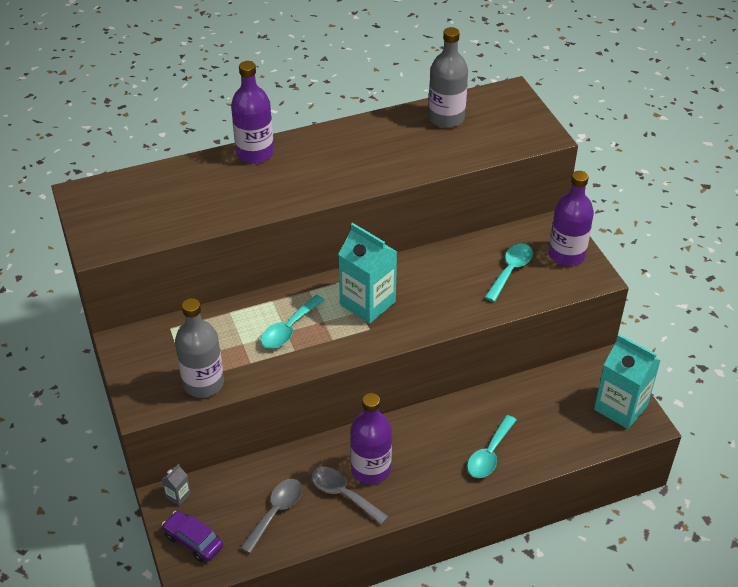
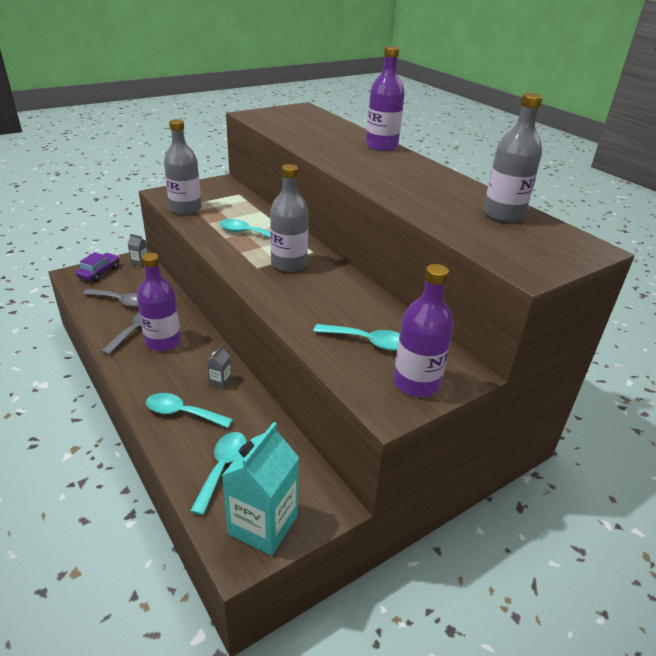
camera: 75 degrees right, 10 degrees down
turquoise carton [338,223,397,324] -> grey bottle [270,164,309,272]
none -> turquoise spoon [190,432,247,515]
none -> grey carton [207,345,232,389]

